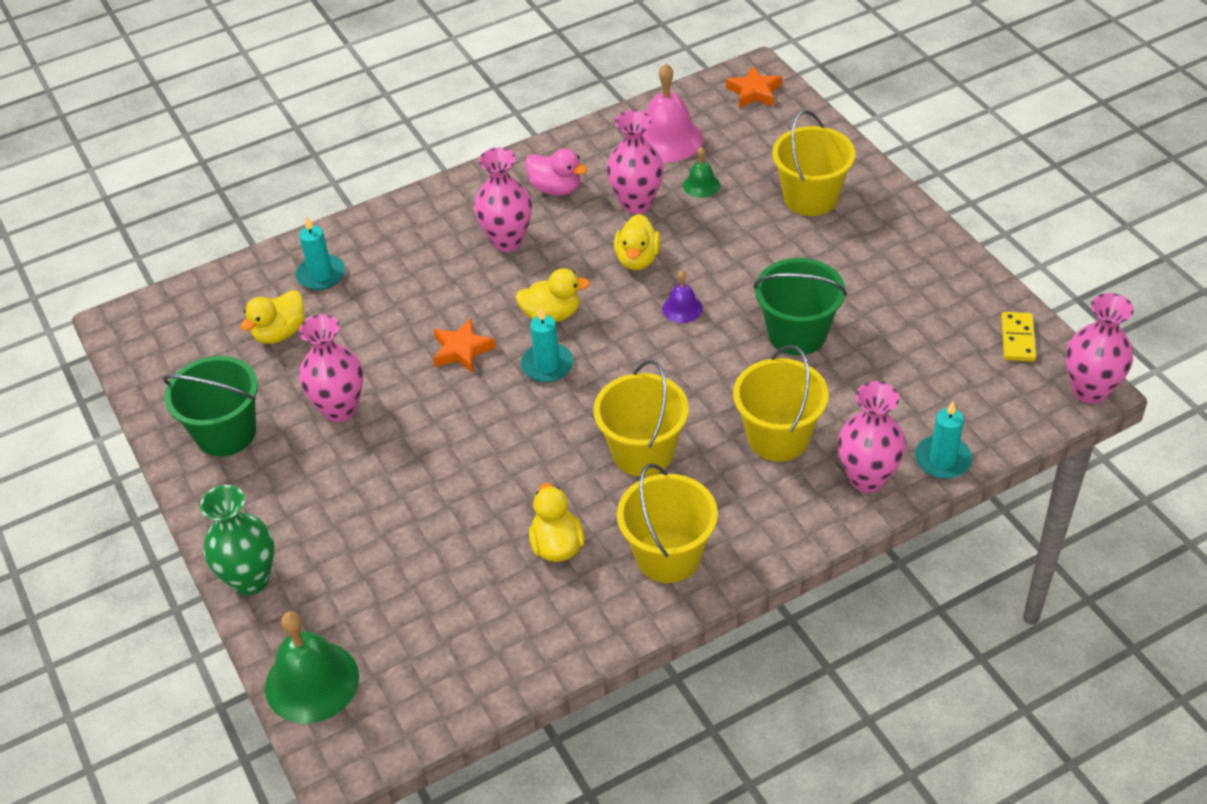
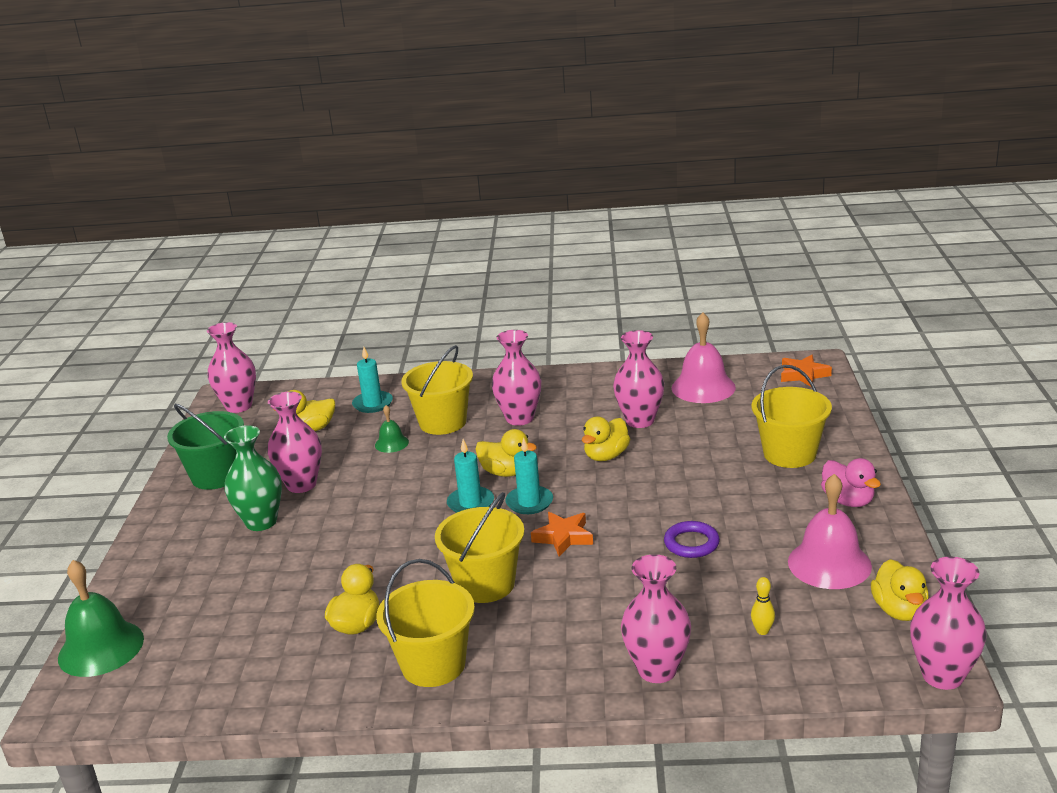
camera: 30 degrees right, 20 degrees down
green vase [200,485,275,595] -> green vase moved to [224,425,282,531]
orange star [433,318,496,373] -> orange star moved to [531,512,593,557]
pink duck [525,148,587,196] -> pink duck moved to [821,458,881,507]
purple bell [662,271,703,323] -> none
green bell [683,147,720,198] -> green bell moved to [375,405,409,453]
yellow bucket [733,345,829,461] -> yellow bucket moved to [401,345,473,435]
green bucket [754,258,847,355] -> purple ring [664,521,720,558]
turquoise candle [915,401,972,479] -> turquoise candle moved to [505,437,553,514]
yellow domino [1001,312,1036,362] -> yellow duck [871,559,929,621]
none -> pink vase [207,322,256,413]
none -> yellow bowling pin [751,577,775,635]
none -> pink bell [788,474,872,589]

